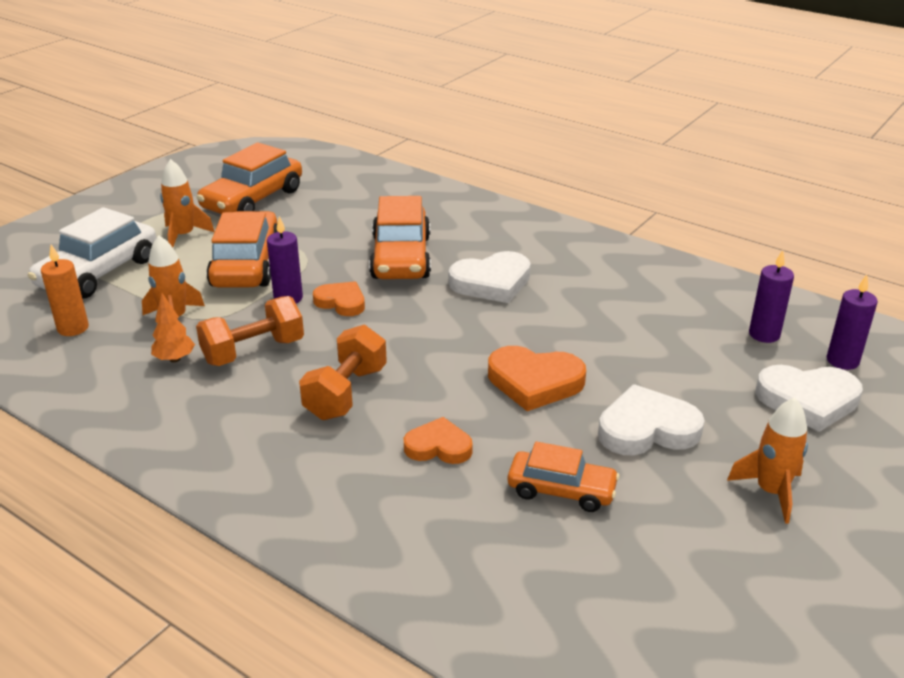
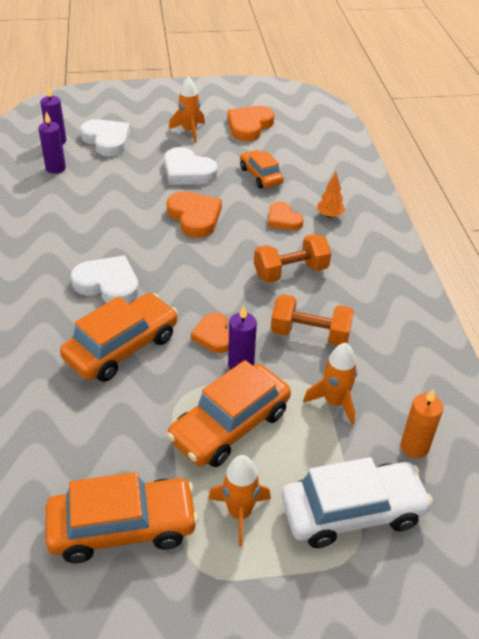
camera: 135 degrees left, 10 degrees up
orange tree [151,293,195,363] -> orange tree moved to [317,172,345,218]
none -> orange heart [227,106,274,141]

